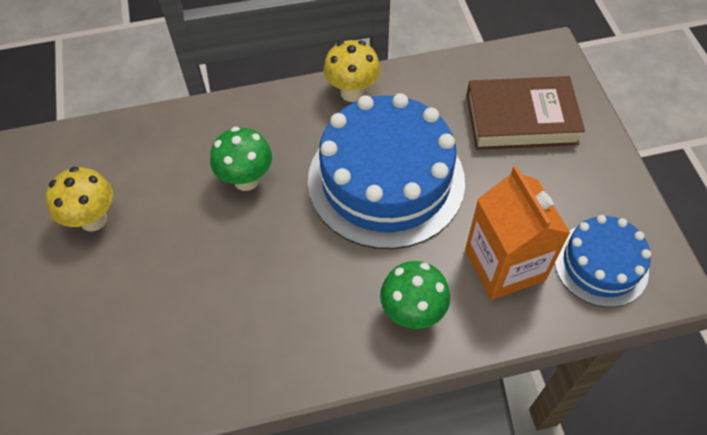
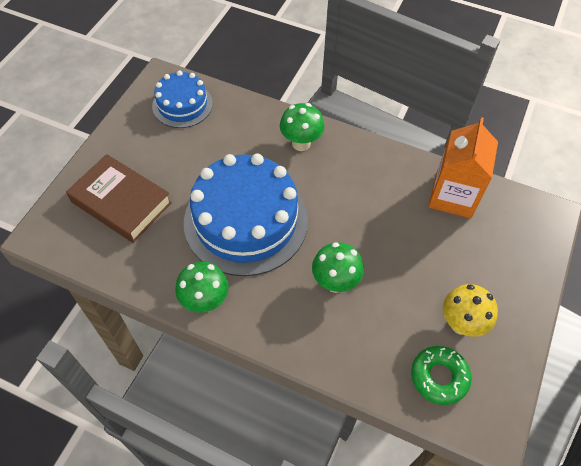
camera: 145 degrees left, 0 degrees up
yellow mushroom [323,40,380,102] -> green mushroom [175,261,229,313]
orange carton [465,166,570,300] -> orange carton moved to [428,117,498,218]
none -> green donut [411,346,472,405]

